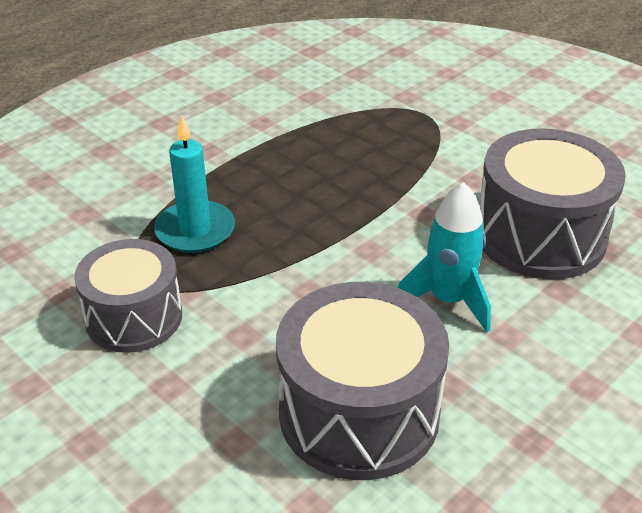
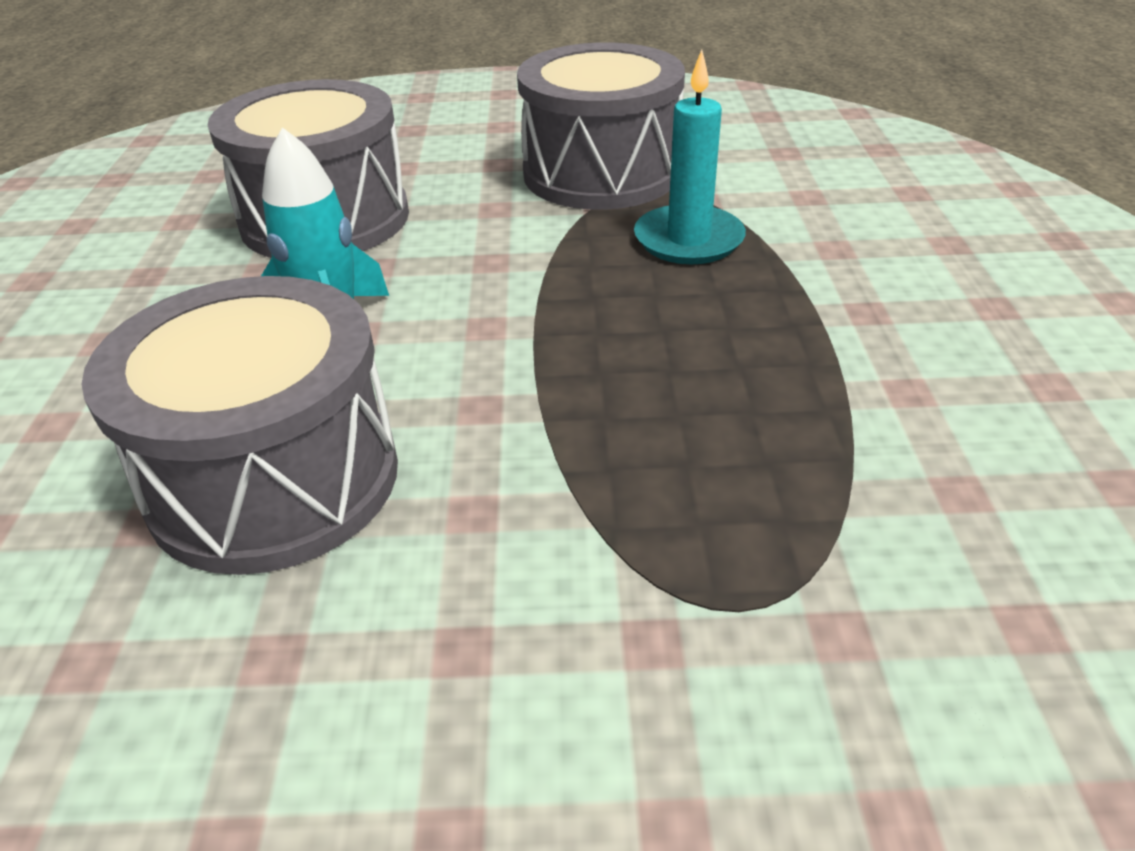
camera: 135 degrees right, 0 degrees up
grey drum [74,239,182,353] -> grey drum [517,42,685,210], size x1.50

